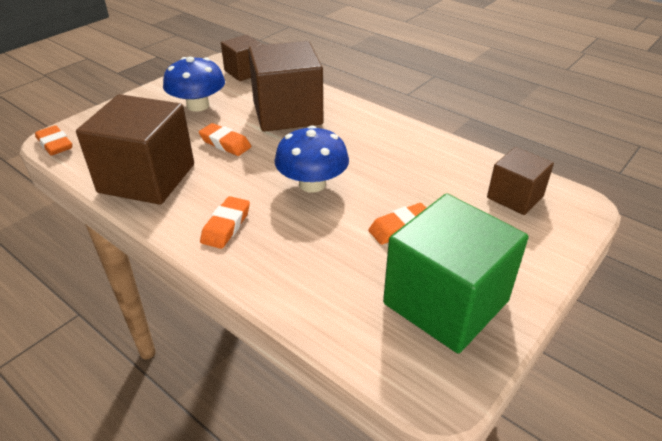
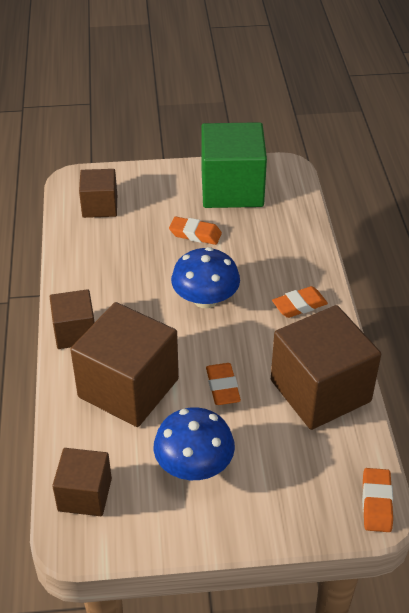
camera: 135 degrees left, 5 degrees up
none -> brown cube [50,289,95,349]

